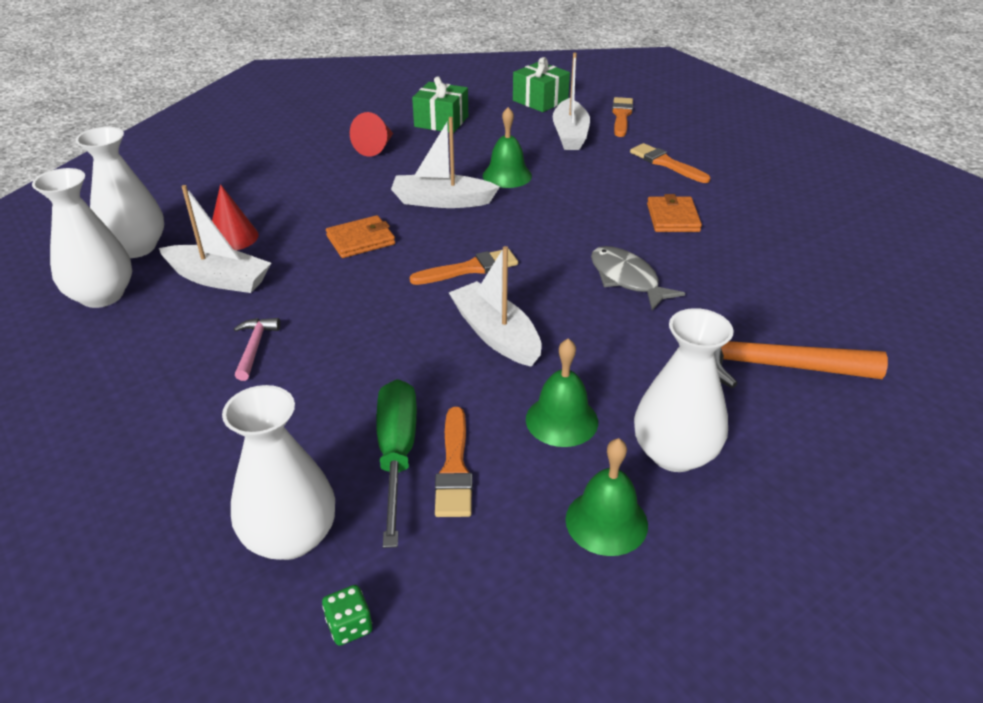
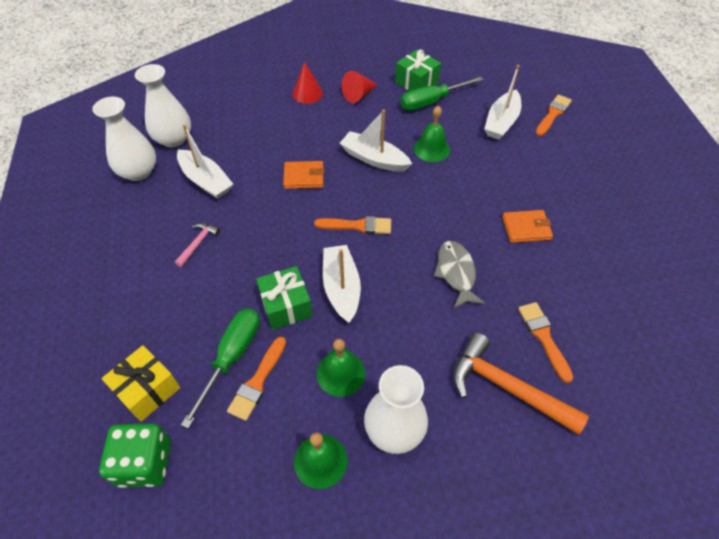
camera: 25 degrees right, 15 degrees up
red cone [212,184,259,250] -> red cone moved to [293,62,323,104]
white vase [222,385,335,560] -> yellow gift [101,345,180,422]
green dice [322,585,372,646] -> green dice [99,423,171,488], size x2.17
green gift [513,57,570,112] -> green gift moved to [256,266,313,330]
orange brush [630,143,710,183] -> orange brush moved to [518,302,573,383]
orange wallet [647,194,702,232] -> orange wallet turned 60 degrees clockwise [502,210,553,243]
none -> green screwdriver [401,76,484,111]

